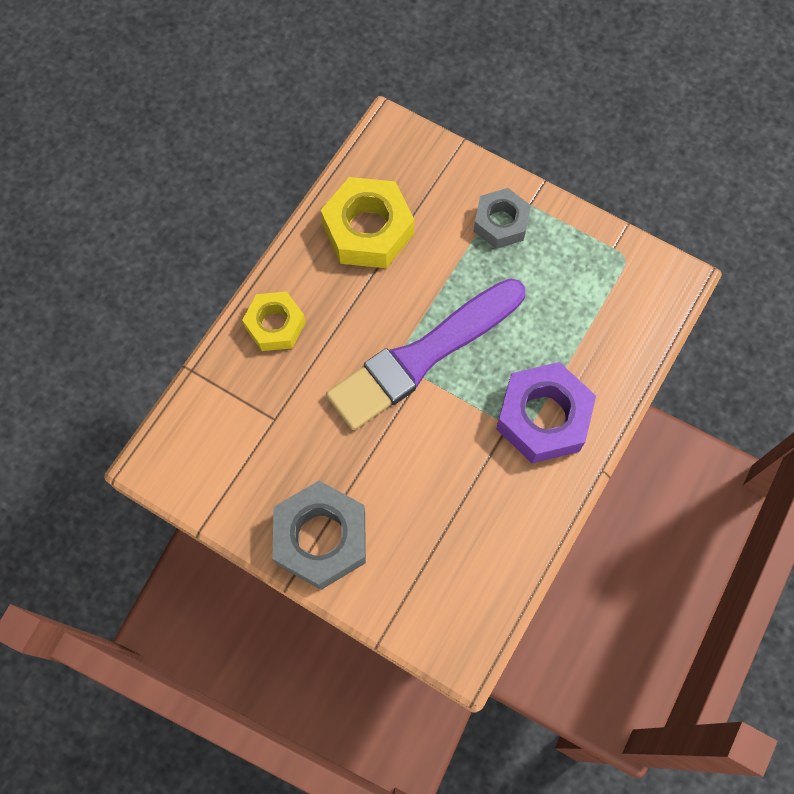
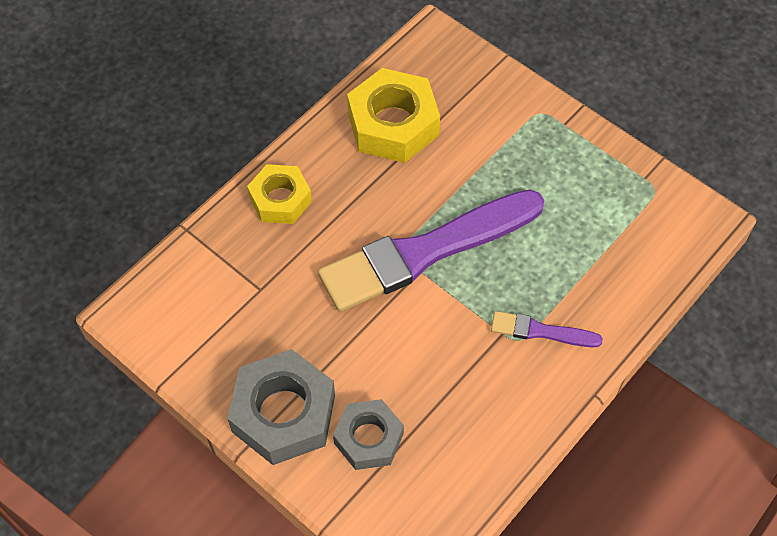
camera: 10 degrees right, 10 degrees down
grey nut [473,188,531,249] -> grey nut moved to [333,399,404,470]
purple nut [496,362,596,463] -> purple brush [491,311,603,348]

